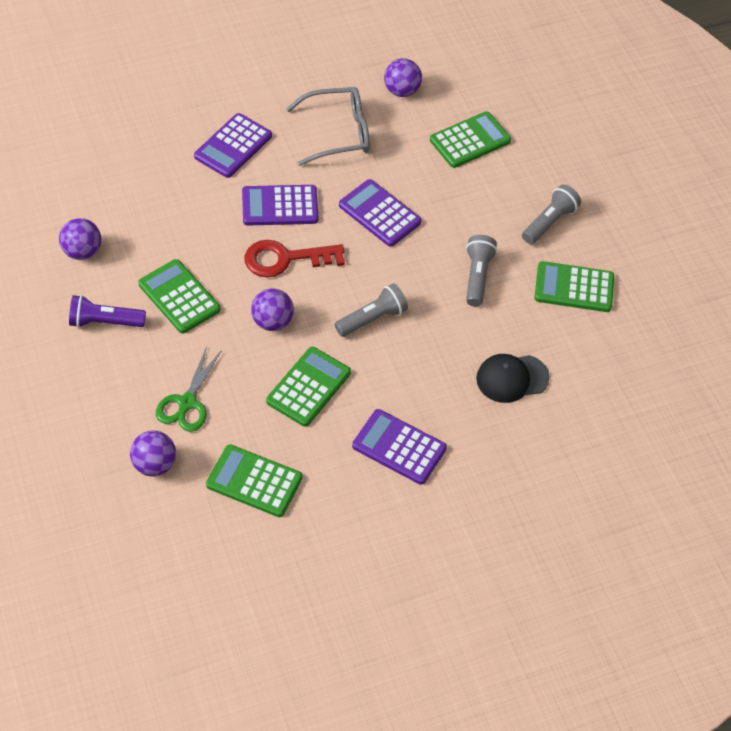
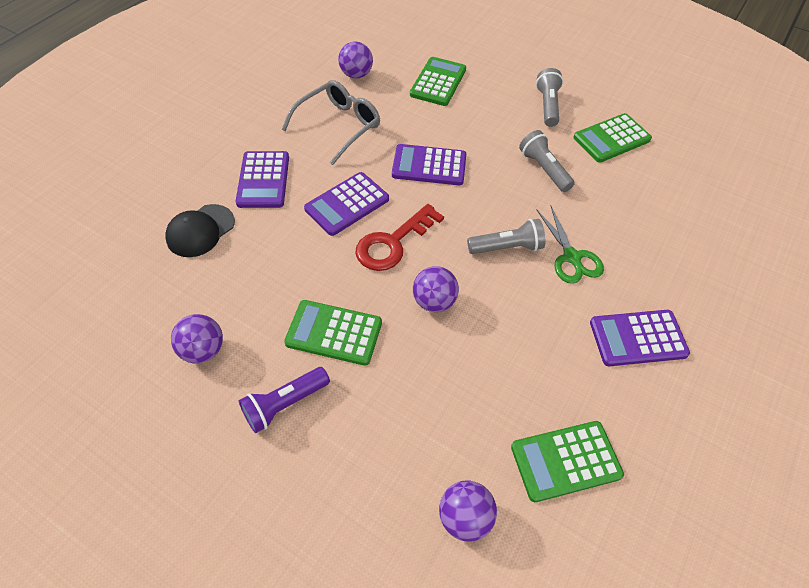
camera: 35 degrees left, 0 degrees up
green scissors [156,346,222,432] -> green scissors moved to [537,206,604,284]
green calculator [266,347,351,427] -> none
grey flashlight [334,283,408,337] -> grey flashlight turned 60 degrees clockwise [467,219,545,254]
black cap [476,354,550,403] -> black cap moved to [165,204,235,257]

